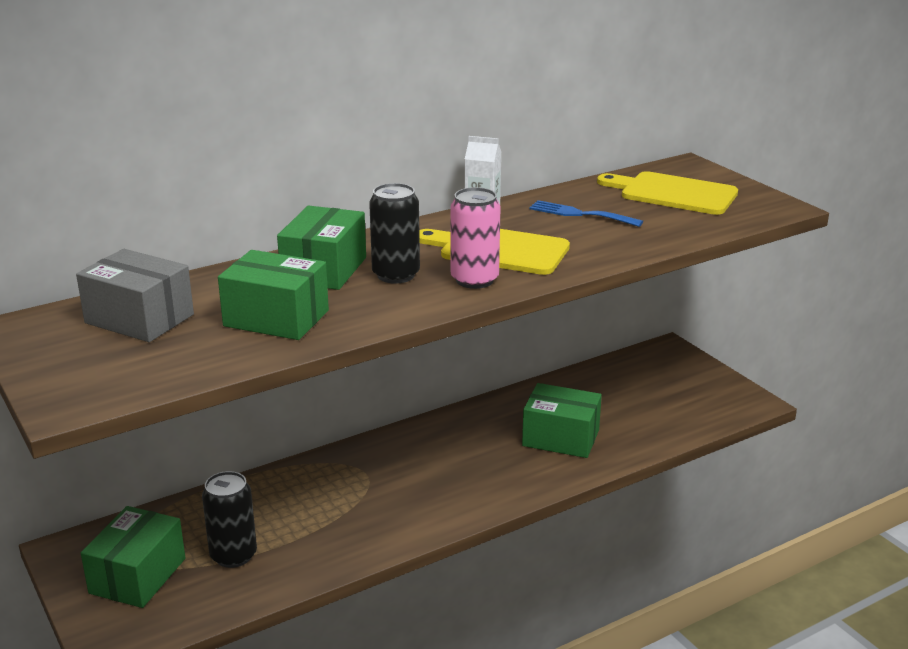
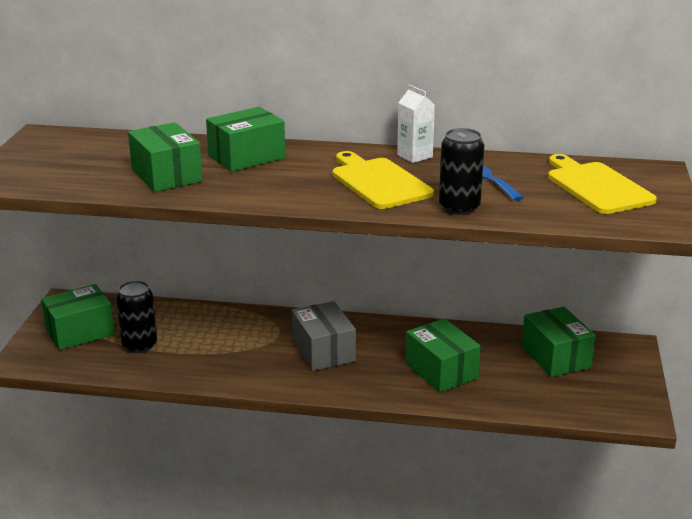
camera: 40 degrees right, 0 degrees up
grey box [76,249,194,342] -> grey box moved to [292,301,356,371]
black can [369,183,420,284] -> black can moved to [439,128,484,215]
pink can [451,187,501,289] -> none
none -> green box [521,307,596,377]

